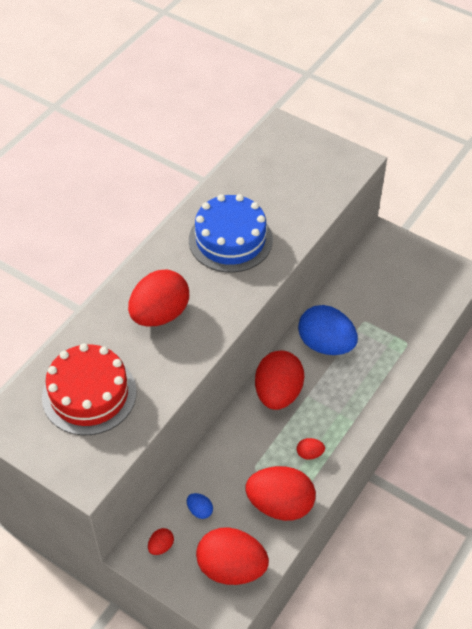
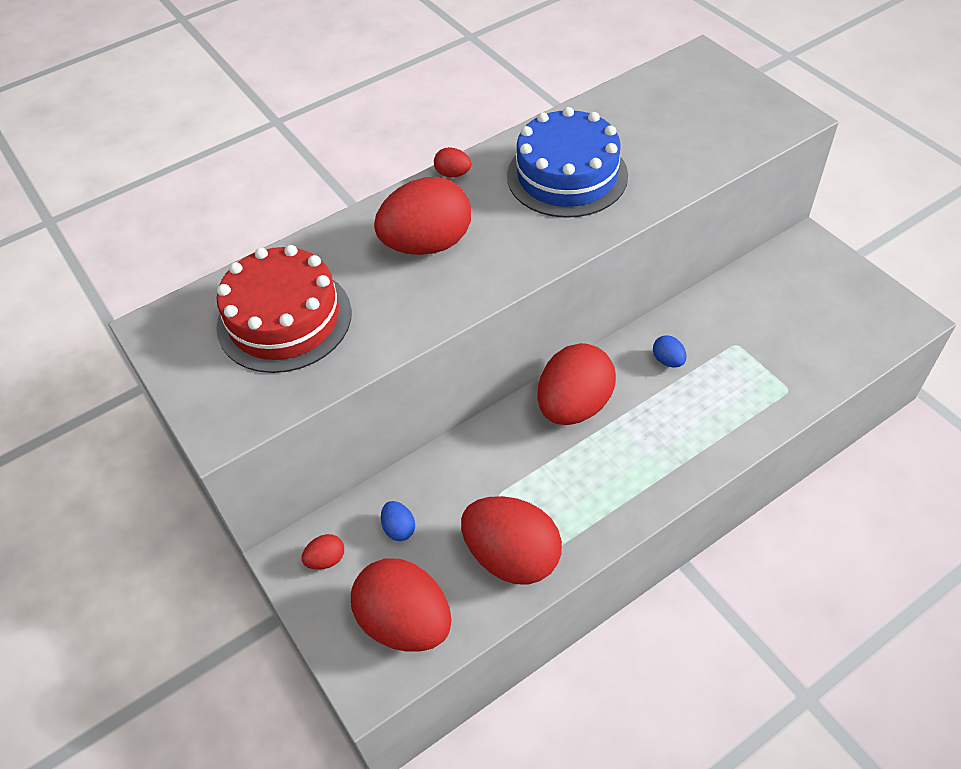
camera: 25 degrees right, 0 degrees up
red egg [297,438,325,460] -> red egg moved to [434,147,471,177]
blue egg [298,305,358,355] -> blue egg [653,335,686,368], size x0.42

